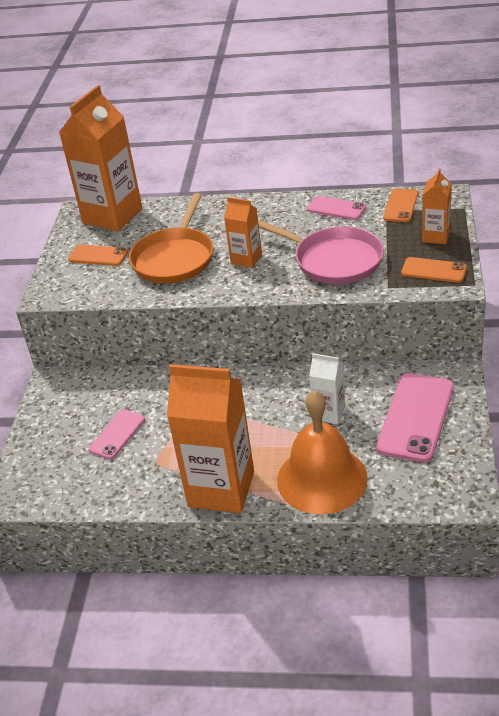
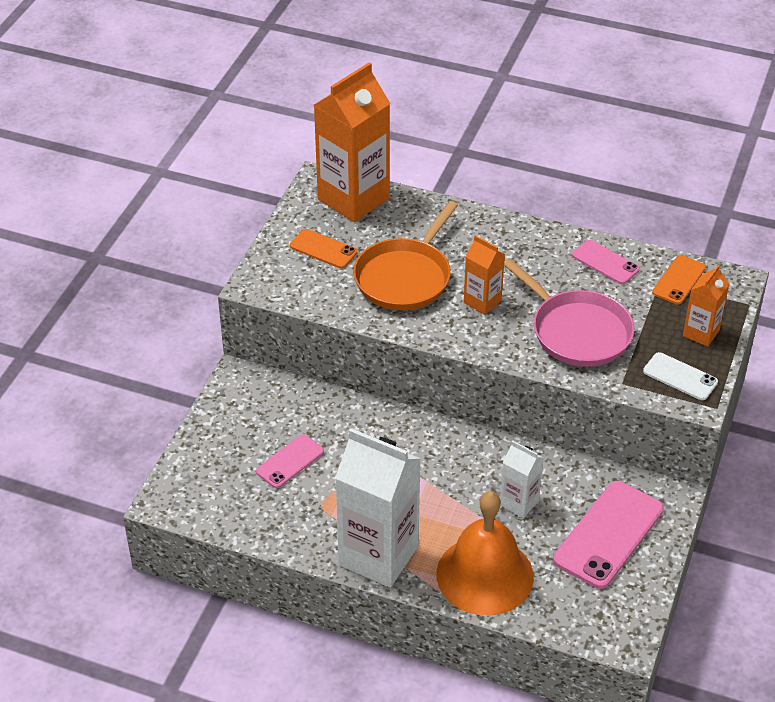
camera: 10 degrees right, 5 degrees up
orange carton [167,364,254,513] -> white carton [335,428,421,588]
orange phone [401,257,467,283] -> white phone [643,352,718,400]

